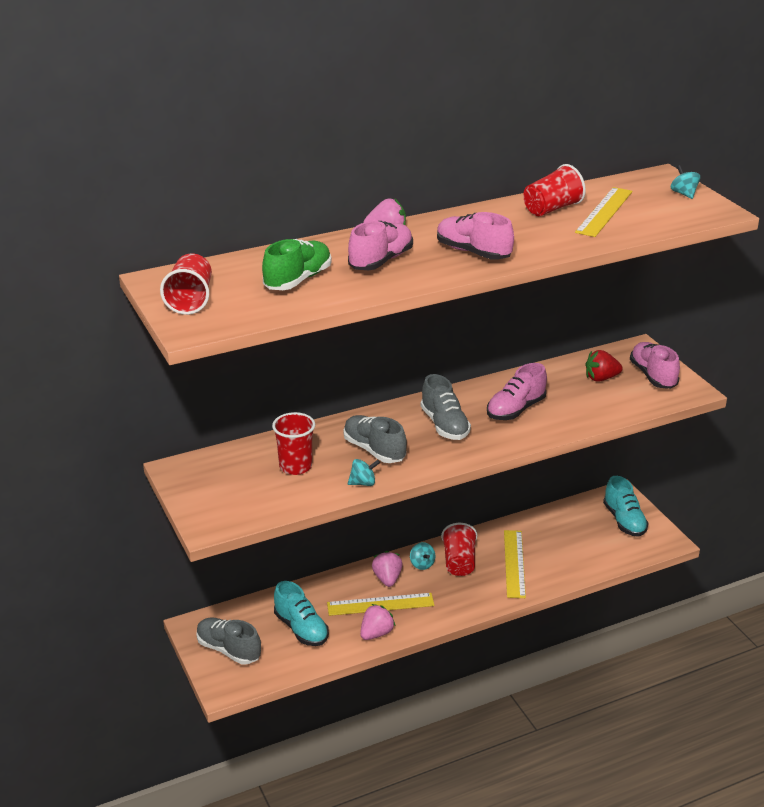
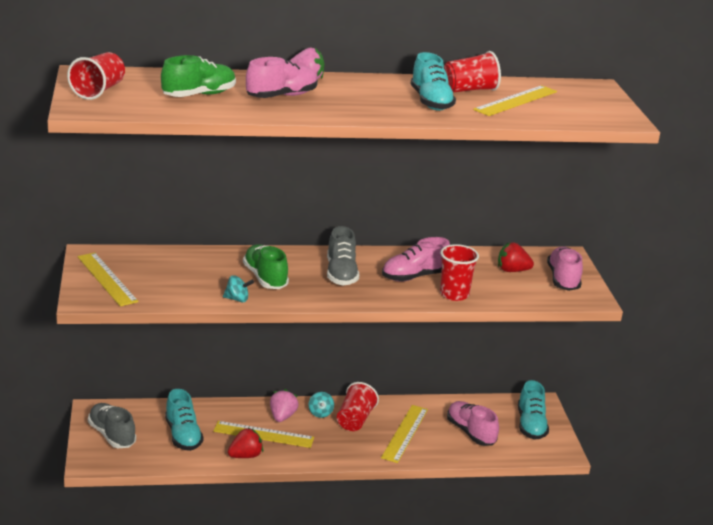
camera: 15 degrees right, 5 degrees down
red cup [272,412,315,475] -> red cup moved to [440,244,479,301]
grey shoe [343,415,407,463] -> green shoe [243,244,289,289]
pink strawberry [360,604,395,640] -> red strawberry [228,428,263,458]
pink shoe [437,212,514,260] -> pink shoe moved to [447,401,499,446]
turquoise spinning top [671,165,700,199] -> none
none -> yellow ruler [78,253,138,306]
none -> turquoise shoe [410,52,456,111]

